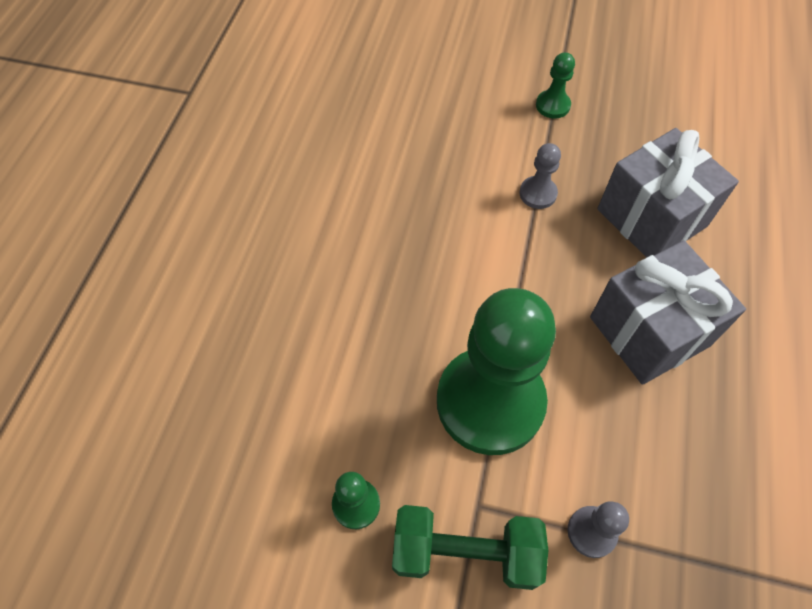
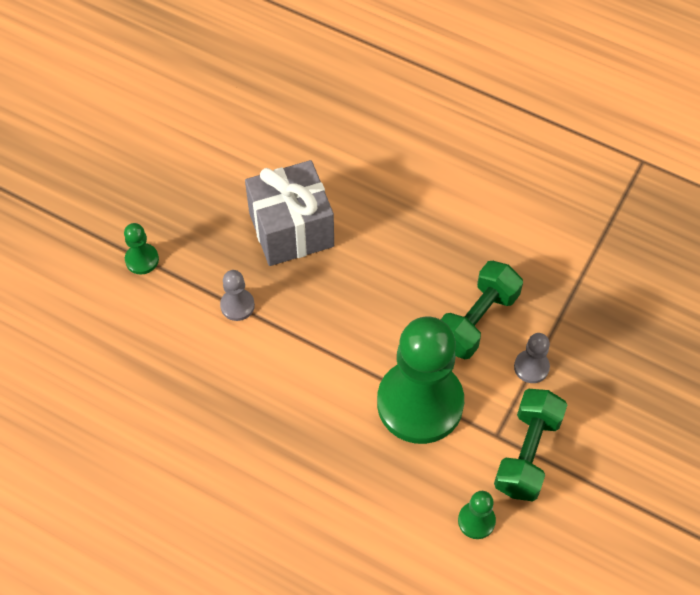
camera: 75 degrees left, 0 degrees up
grey gift [590,241,746,385] -> none
none -> green dumbbell [441,261,523,359]

